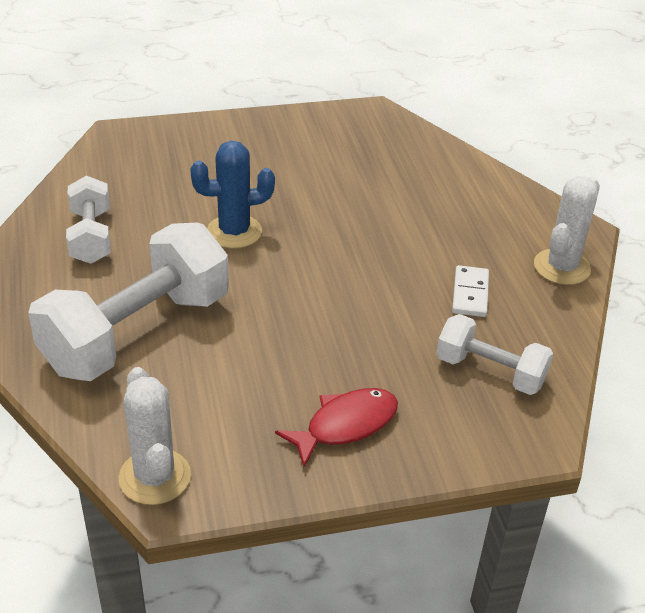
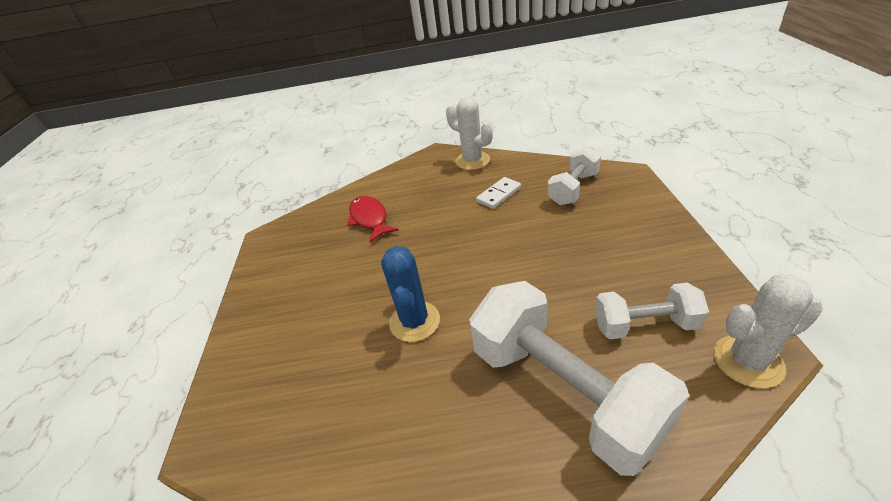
camera: 75 degrees left, 0 degrees up
white dumbbell [66,176,111,264] -> white dumbbell moved to [595,283,709,339]
red fish [275,388,398,467] -> red fish moved to [347,196,399,243]
white domino [452,265,489,317] -> white domino turned 60 degrees counterclockwise [476,177,521,209]

